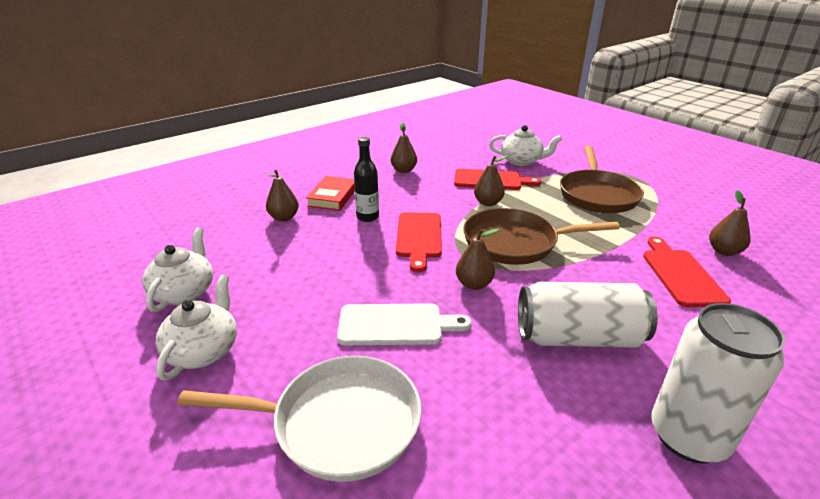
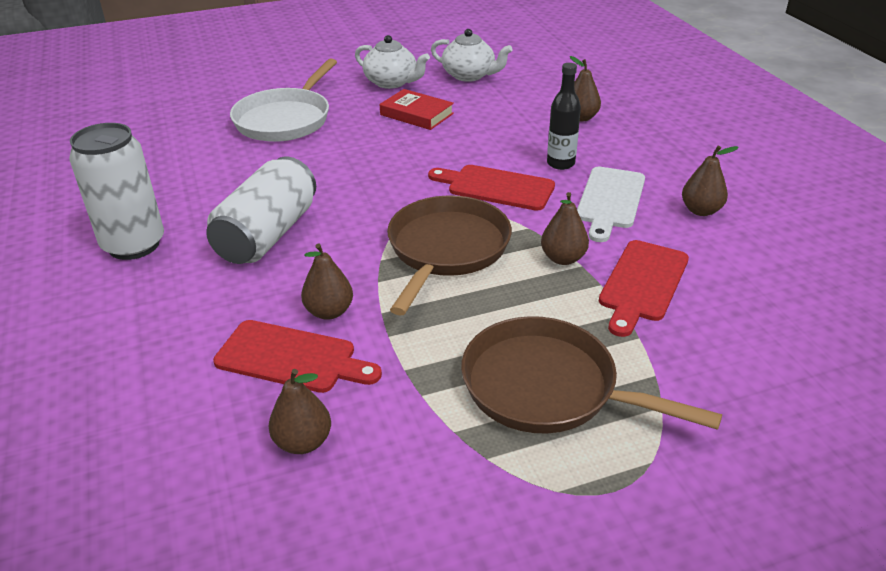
camera: 110 degrees right, 5 degrees up
red book [306,176,355,211] -> red book moved to [380,89,454,130]
white cutting board [337,303,472,345] -> white cutting board moved to [577,167,645,242]
brown pear [456,229,499,290] -> brown pear moved to [301,244,353,320]
white teapot [489,125,562,166] -> none

